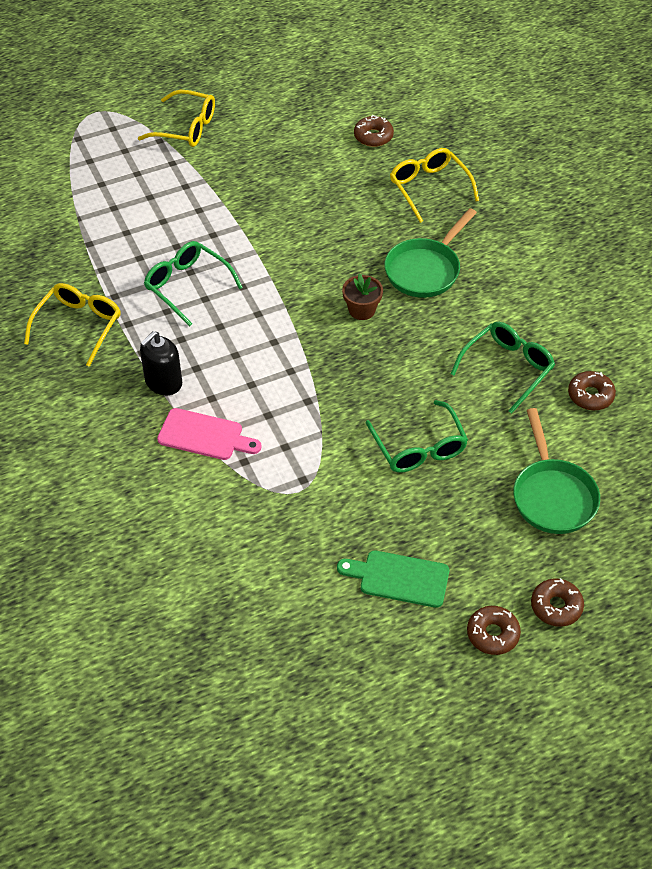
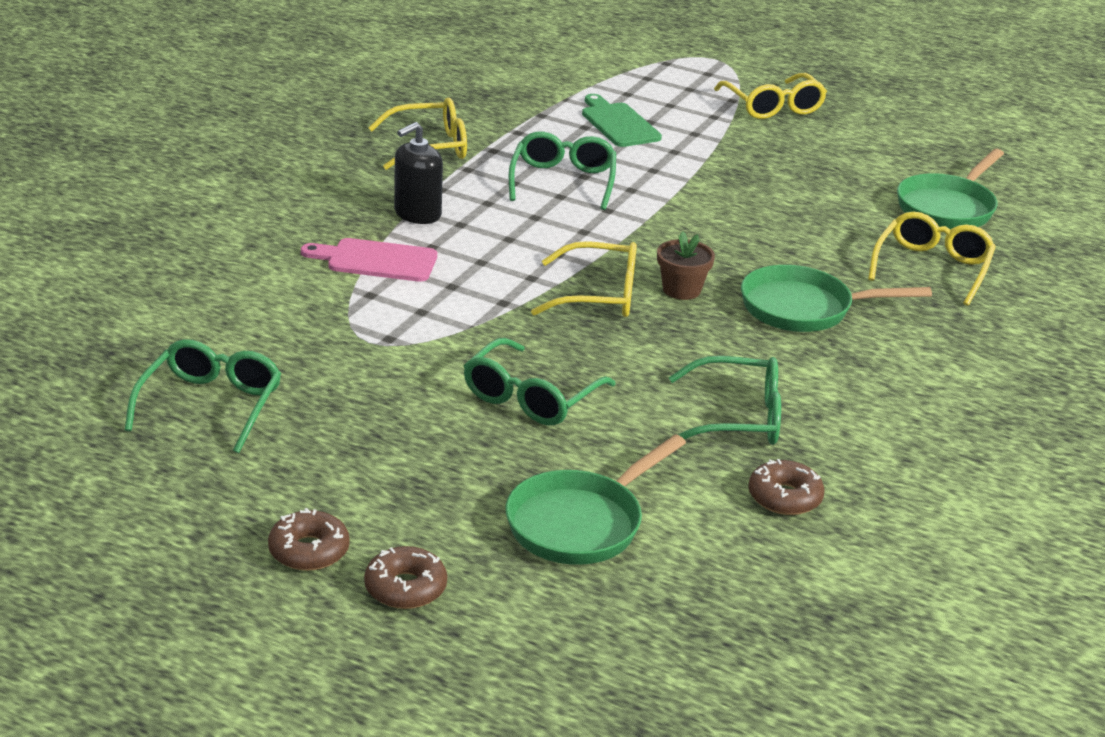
camera: 50 degrees right, 20 degrees down
black soap dispenser [140,331,182,395] -> black soap dispenser turned 45 degrees counterclockwise [394,122,443,224]
pink cutting board [157,408,262,460] -> pink cutting board turned 120 degrees clockwise [301,238,437,282]
green cutting board [337,551,449,608] -> green cutting board moved to [582,94,662,147]
brown donut [354,115,394,147] -> green pan [897,149,1004,229]
none -> green glasses [125,339,281,453]
none -> yellow glasses [531,241,637,317]

